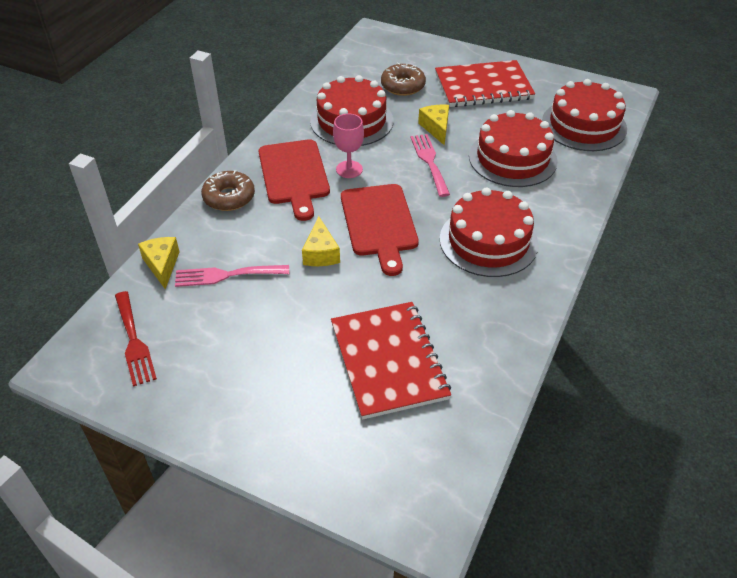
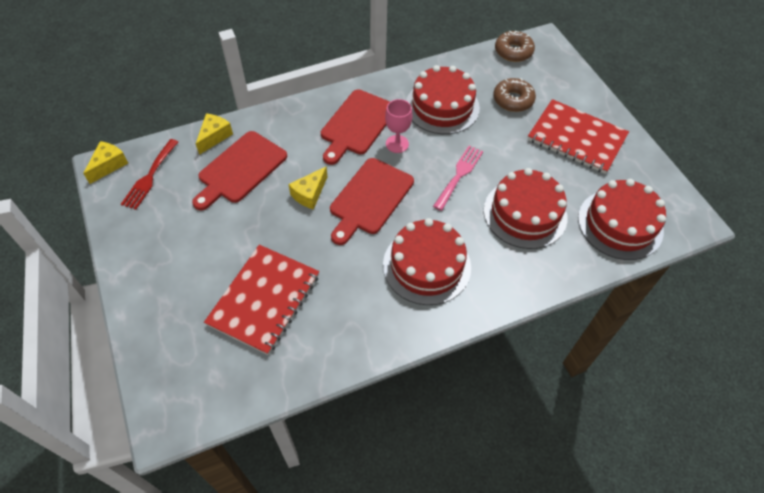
camera: 40 degrees right, 10 degrees up
pink fork [175,265,289,287] -> red cutting board [192,131,287,210]
brown donut [201,170,255,211] -> brown donut moved to [495,31,535,62]
yellow cheese [418,104,449,146] -> yellow cheese moved to [83,141,128,184]

